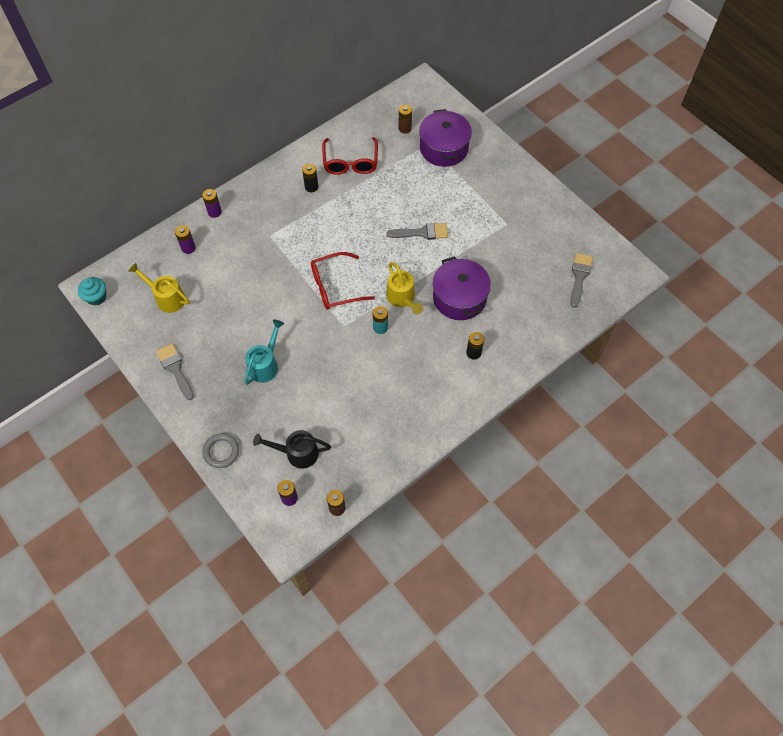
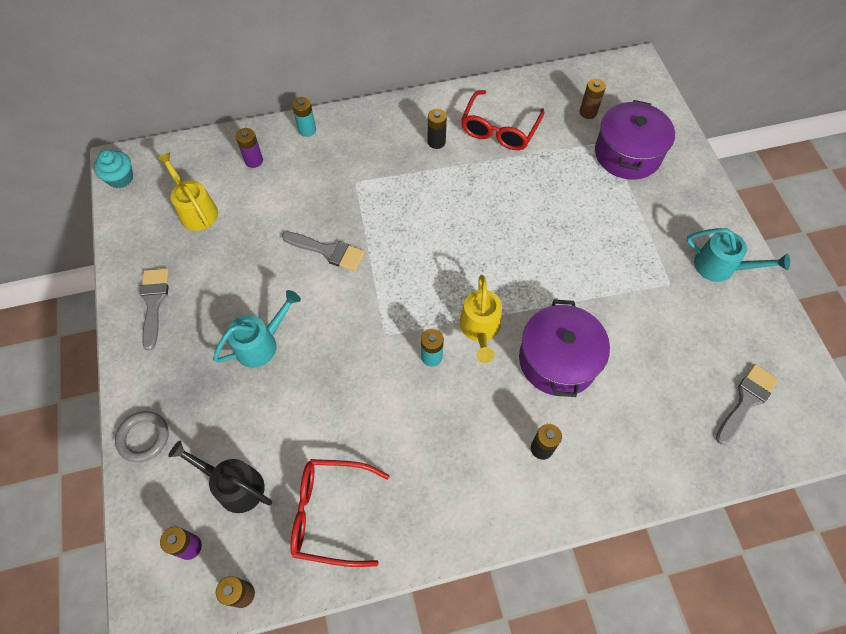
camera: 25 degrees right, 0 degrees up
purple battery [202,189,222,218] -> turquoise battery [292,97,316,137]
red glasses [311,252,375,310] -> red glasses moved to [290,459,390,567]
grey brush [387,223,448,240] -> grey brush moved to [282,232,365,271]
none -> turquoise watering can [686,228,790,282]

